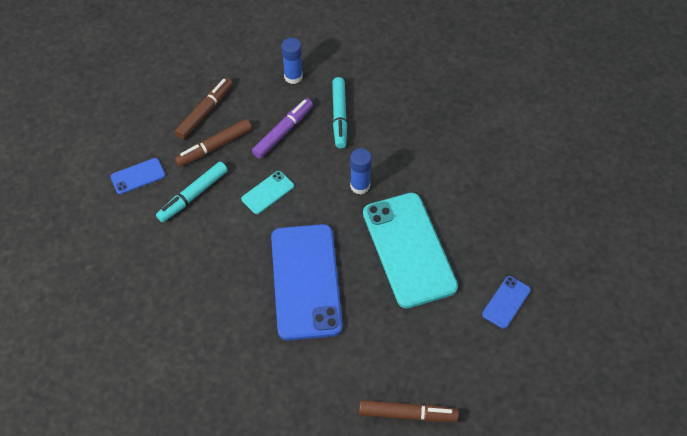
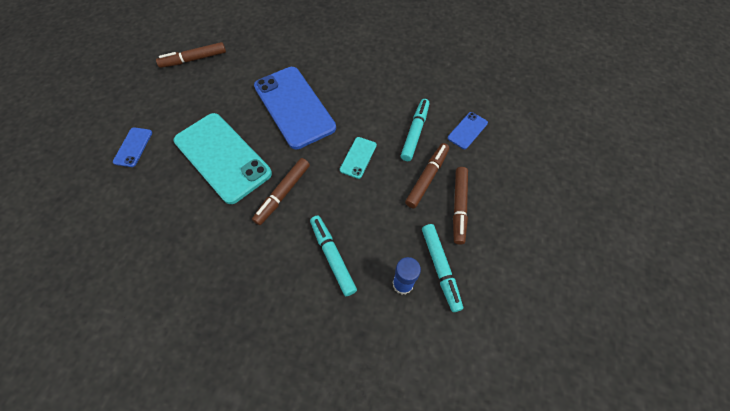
camera: 155 degrees right, 5 degrees up
purple marker [252,98,313,159] -> none
blue glue stick [350,148,372,194] -> brown marker [252,158,310,225]
none -> turquoise marker [422,224,463,312]

